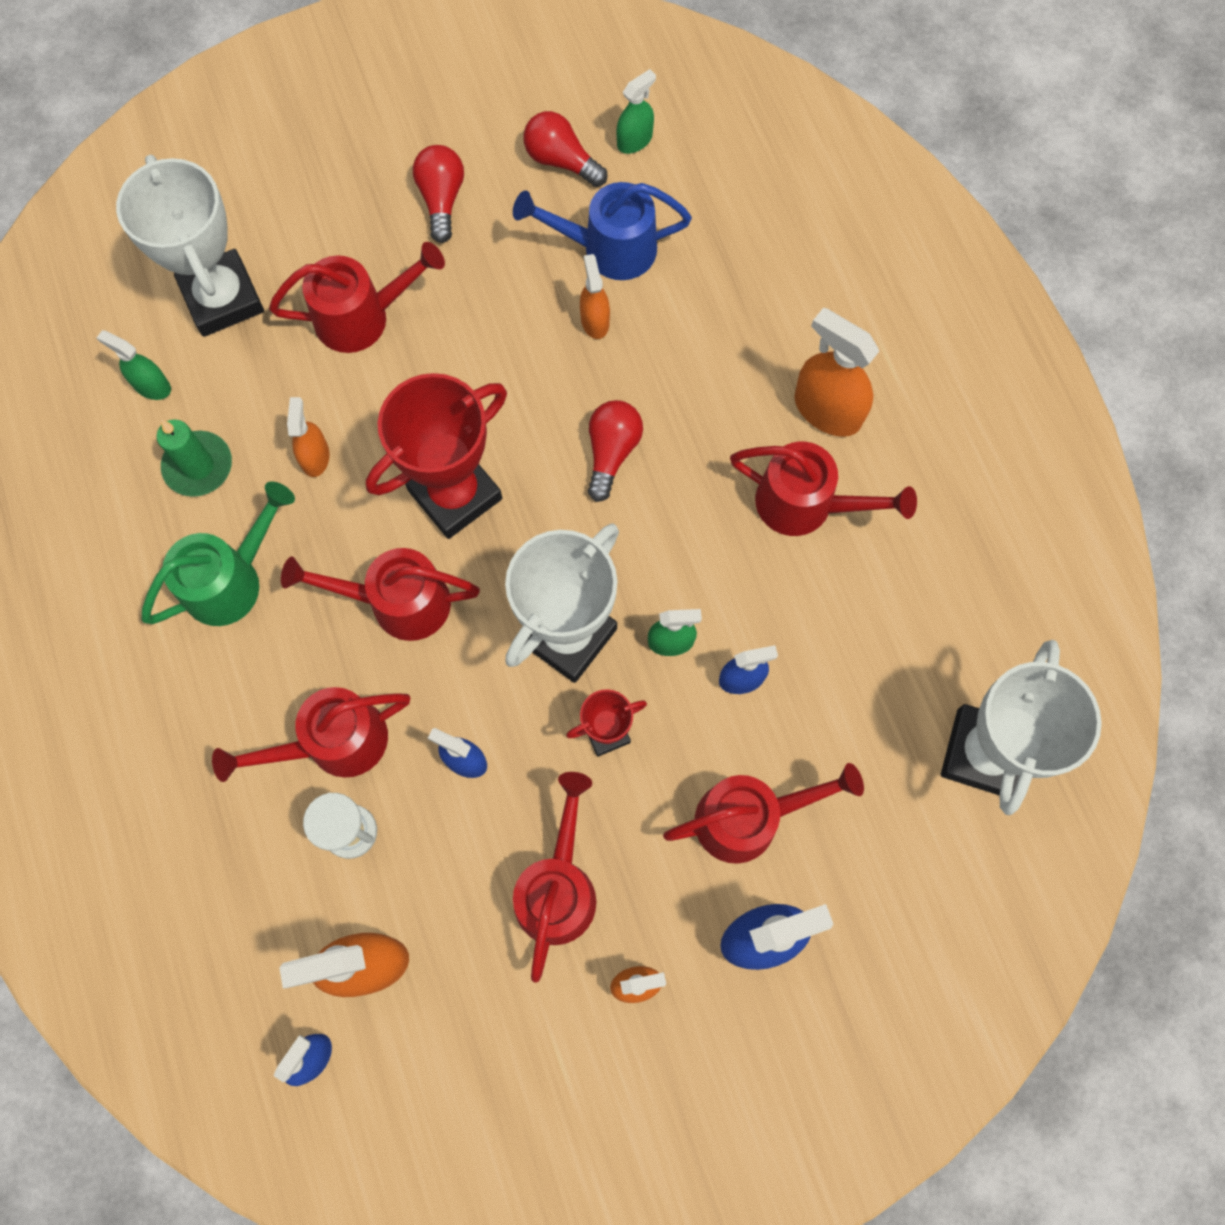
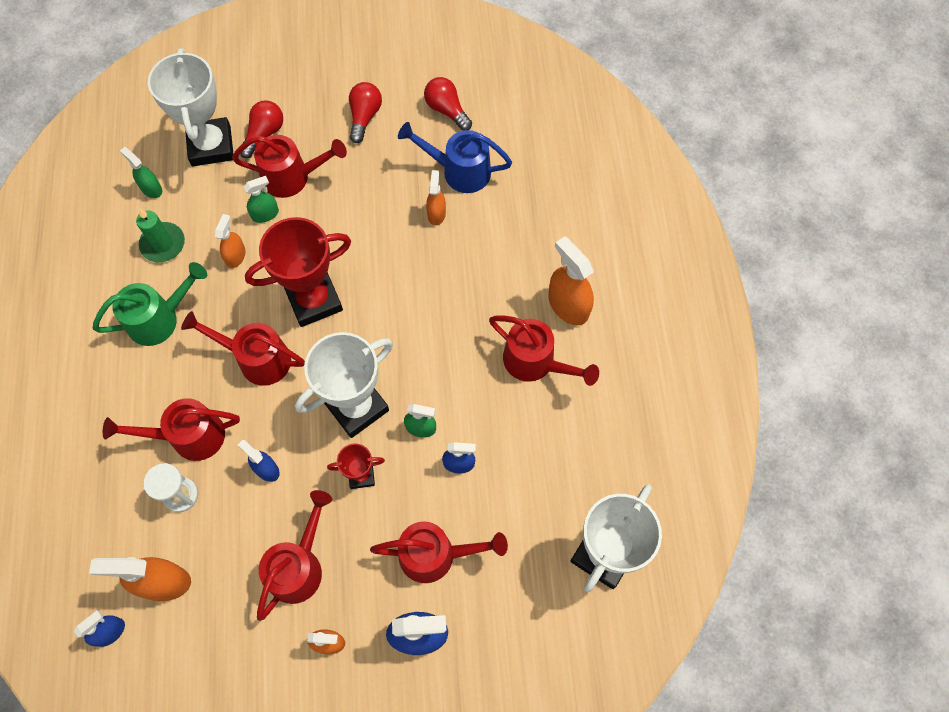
camera: 15 degrees right, 5 degrees down
red light bulb [588,400,643,502] -> red light bulb moved to [240,100,283,158]
green spray bottle [616,69,656,154] -> green spray bottle moved to [244,176,279,223]

